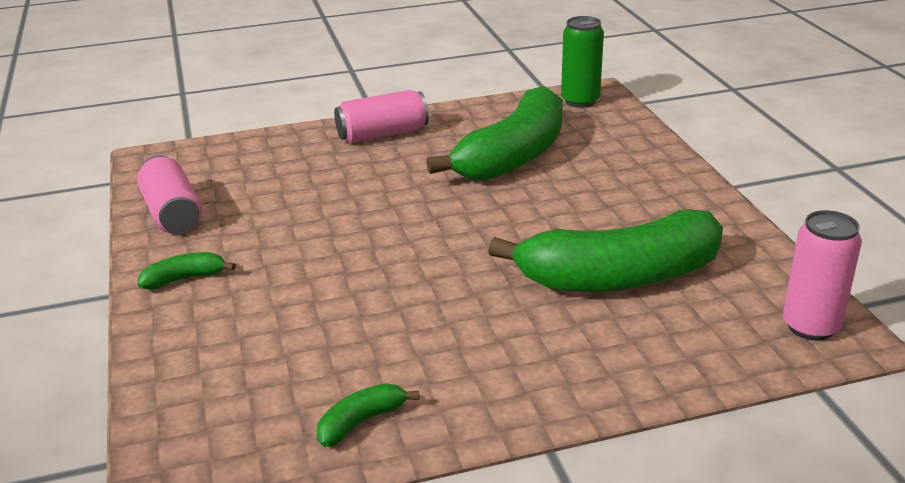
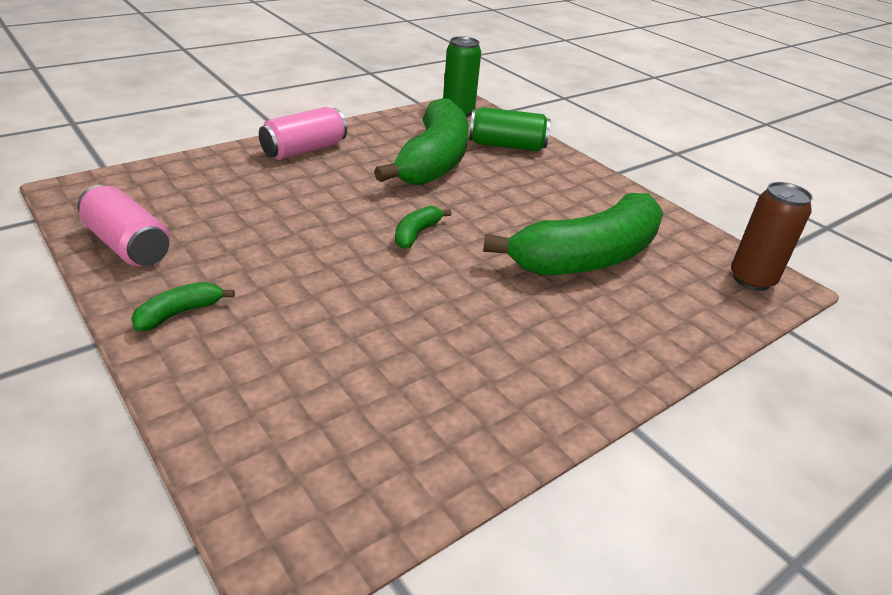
camera: 25 degrees left, 5 degrees up
green banana [317,383,419,447] -> green banana moved to [395,206,452,249]
pink can [783,210,862,341] -> brown can [731,182,813,291]
none -> green can [469,107,550,151]

